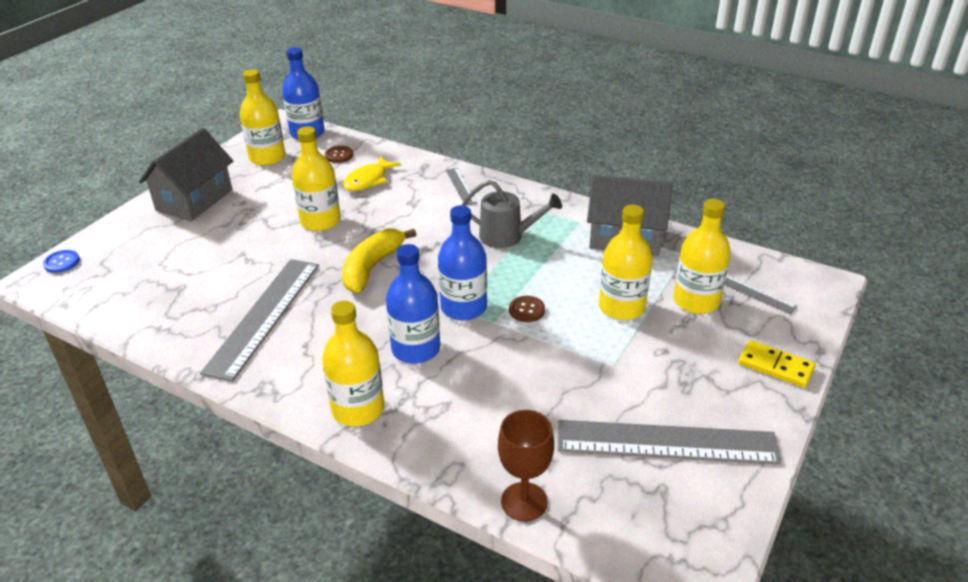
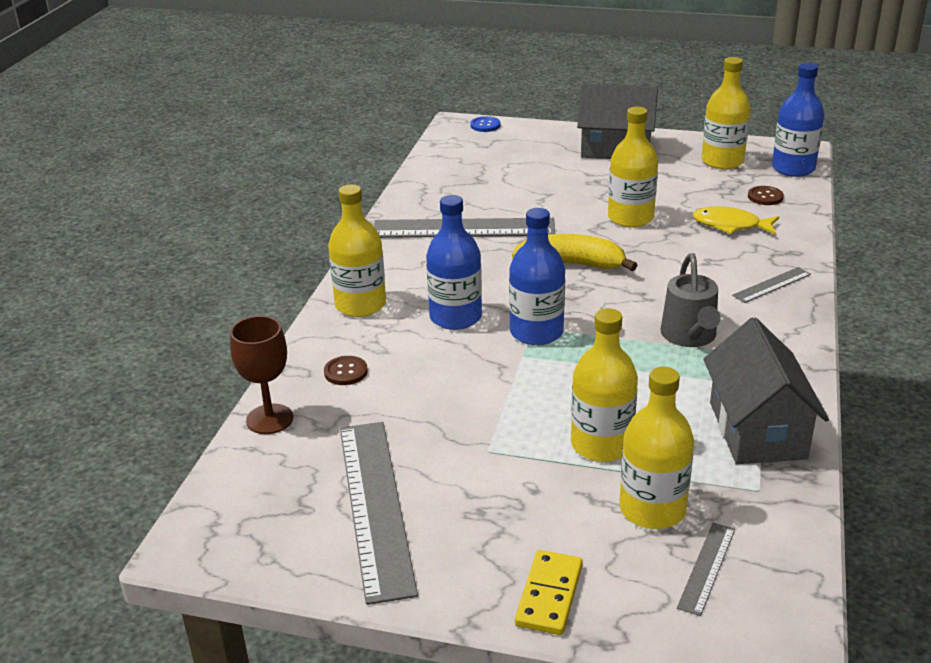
camera: 75 degrees right, 5 degrees down
brown button [509,296,545,322] -> brown button moved to [324,356,368,385]

